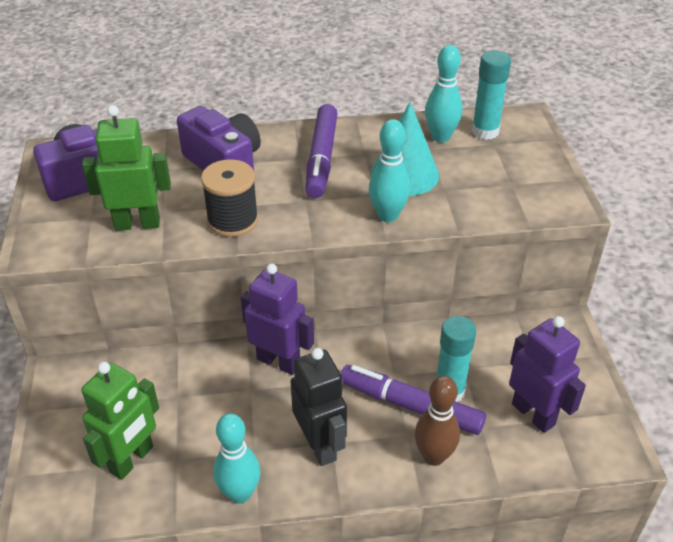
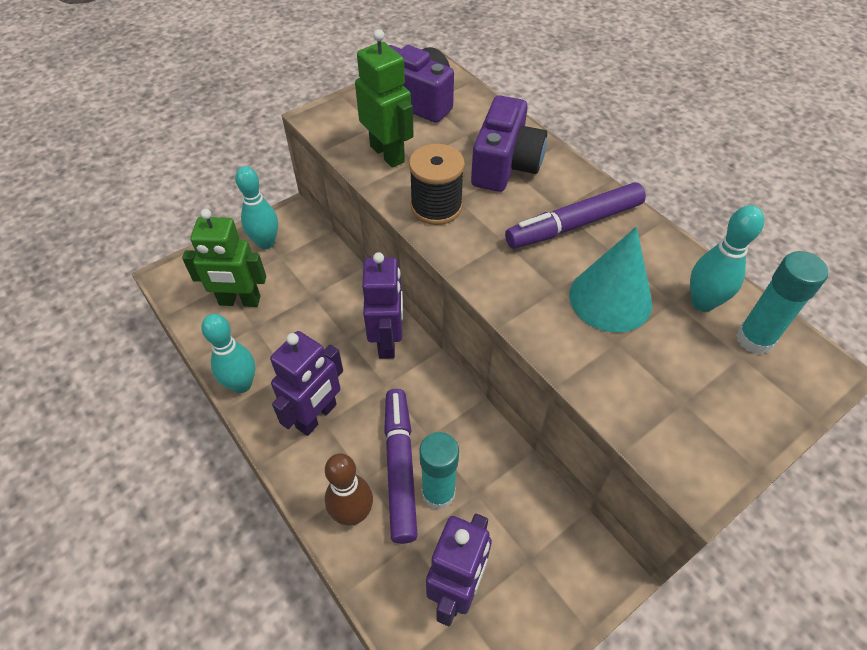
camera: 60 degrees right, 10 degrees up
black robot [291,348,347,466] -> purple robot [270,331,343,436]
turquoise bowling pin [369,119,410,222] -> turquoise bowling pin moved to [235,166,278,249]

